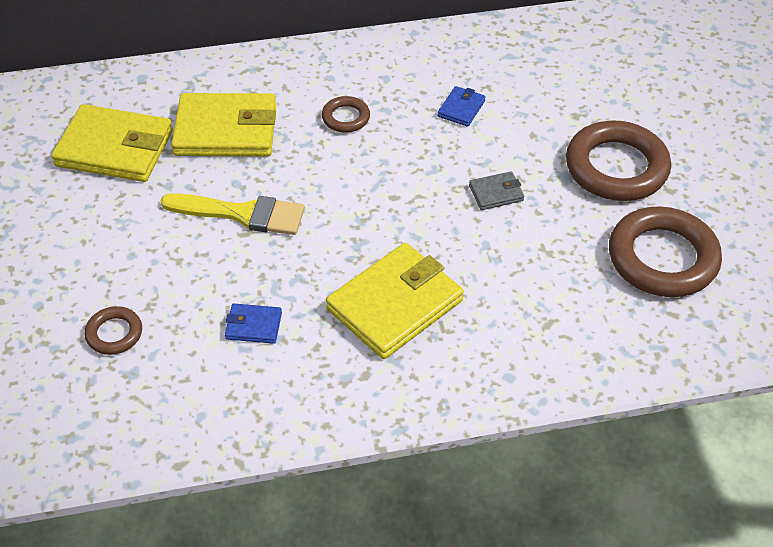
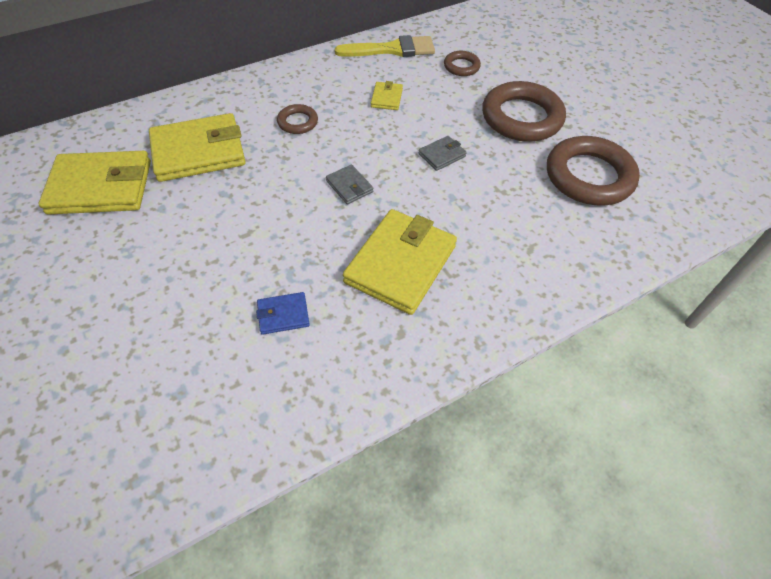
camera: 20 degrees left, 5 degrees up
brown ring [85,306,142,355] -> brown ring moved to [444,51,481,76]
yellow brush [161,193,305,235] -> yellow brush moved to [335,35,435,57]
blue wallet [438,86,486,127] -> yellow wallet [371,81,403,110]
none -> grey wallet [326,164,373,204]

